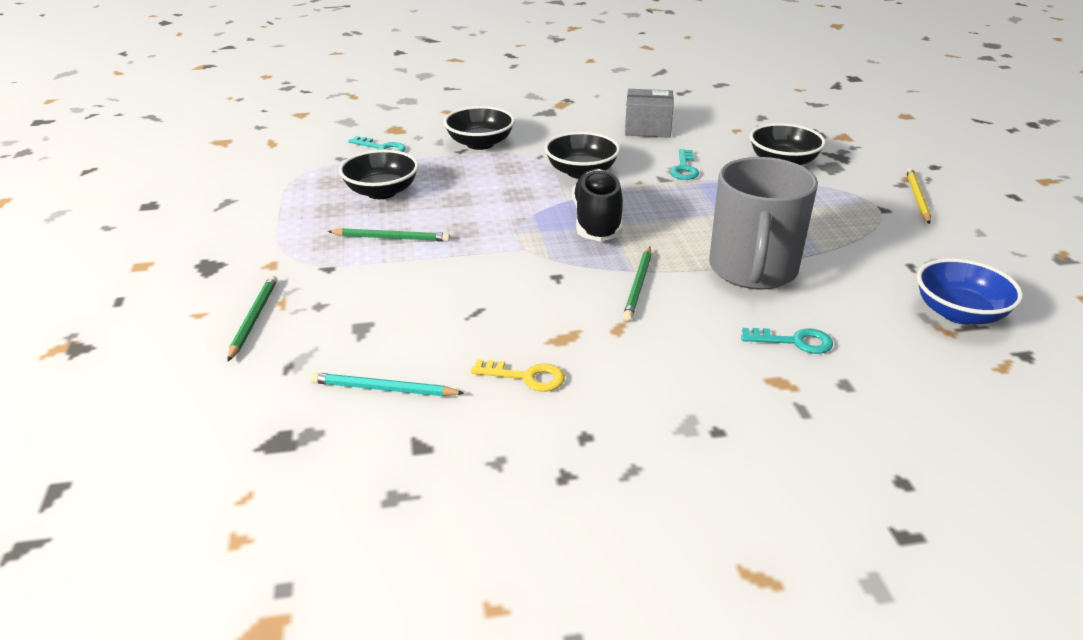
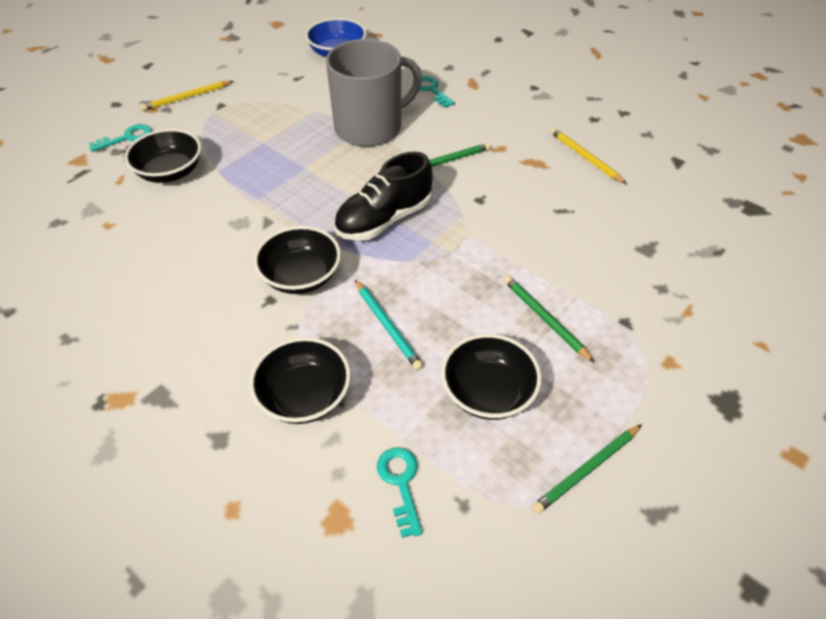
camera: 130 degrees left, 15 degrees up
green pencil [227,275,277,362] -> green pencil moved to [532,424,642,514]
turquoise pencil [310,372,464,396] -> turquoise pencil moved to [355,280,423,370]
yellow key [471,359,565,392] -> yellow pencil [550,128,627,184]
grey box [625,89,674,138] -> none
turquoise key [670,149,699,180] -> turquoise key moved to [89,124,152,152]

